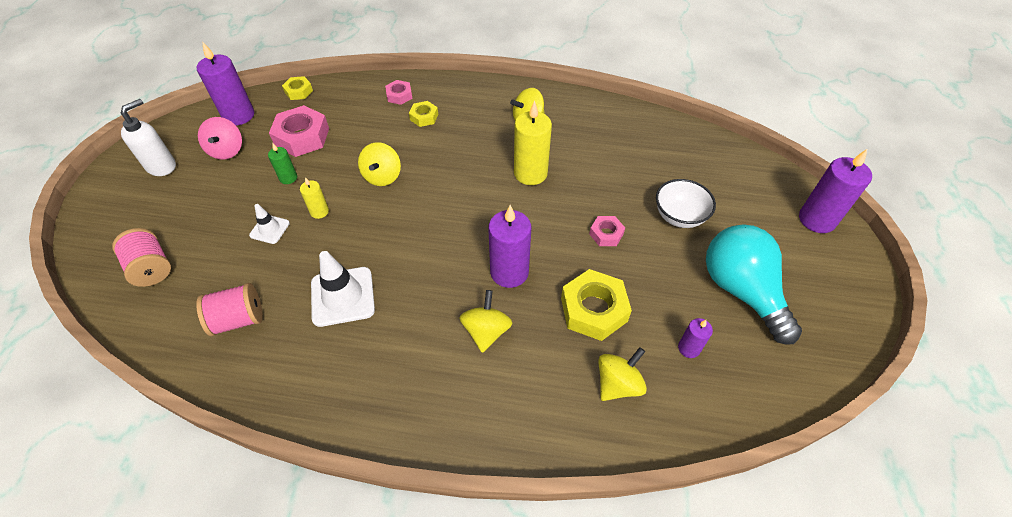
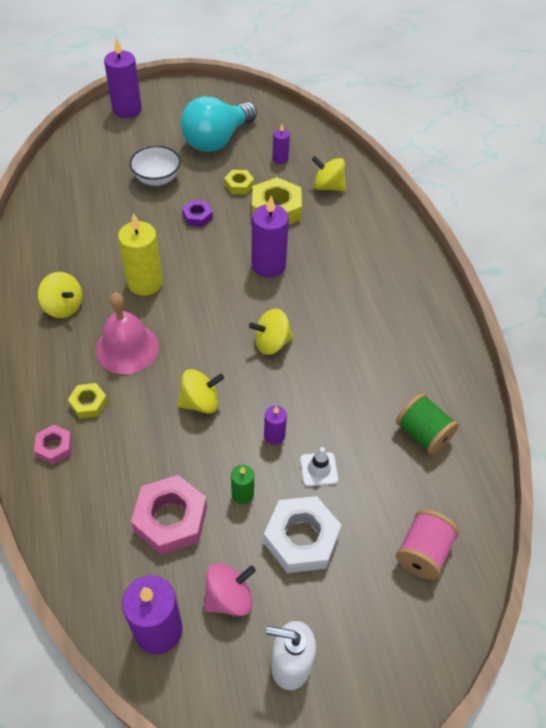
camera: 115 degrees left, 0 degrees up
pink spool [196,283,263,336] -> green spool [396,393,459,455]
yellow nut [282,76,313,100] -> yellow nut moved to [224,170,254,194]
yellow candle [300,177,329,219] -> purple candle [264,406,287,445]
white traffic cone [311,251,375,327] -> none
yellow spinning top [459,290,513,353] -> yellow spinning top moved to [249,309,293,355]
pink nut [589,216,625,246] -> purple nut [182,200,213,227]
none -> pink bell [96,293,159,374]
none -> white nut [264,496,341,573]

